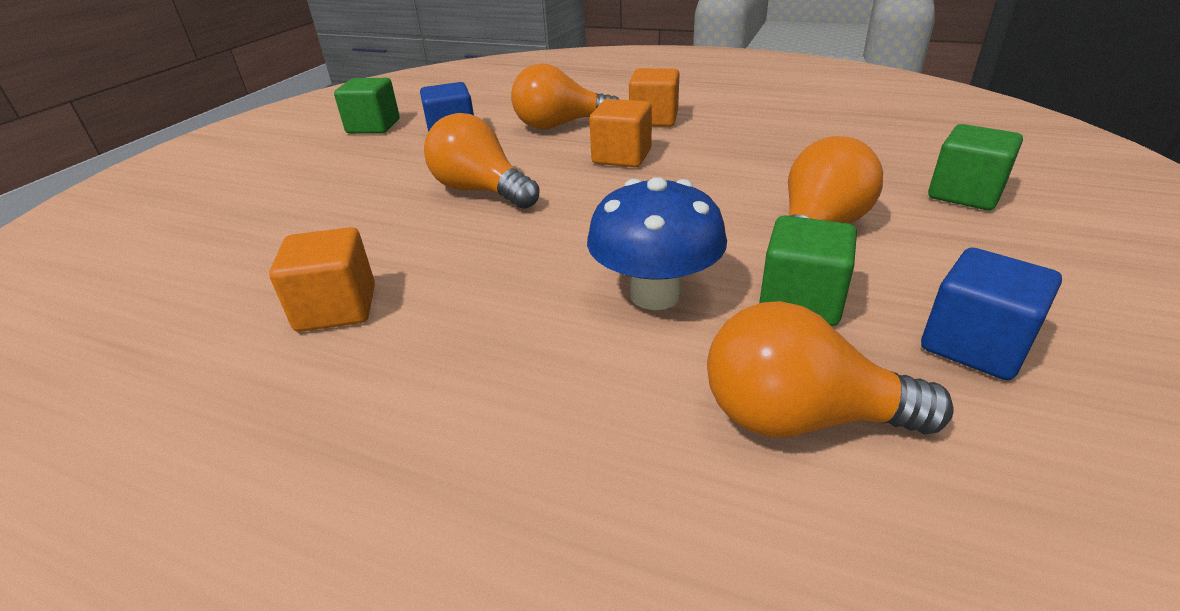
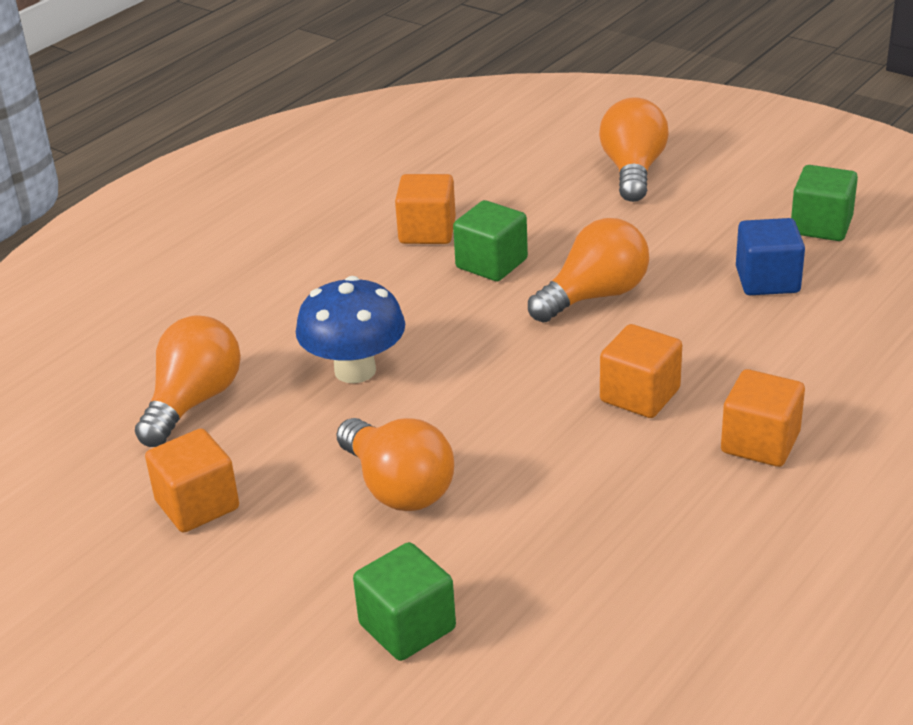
camera: 105 degrees right, 0 degrees up
orange light bulb [511,63,619,129] -> orange light bulb moved to [599,97,669,202]
green cube [759,216,857,326] -> green cube moved to [453,200,528,281]
blue cube [921,248,1062,380] -> orange cube [145,428,239,533]

